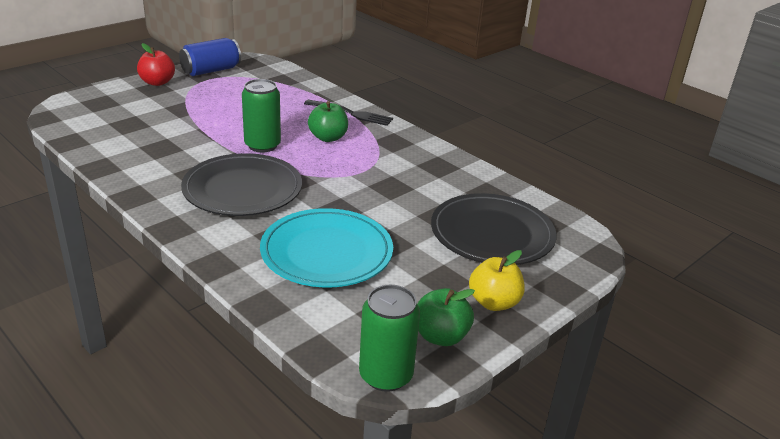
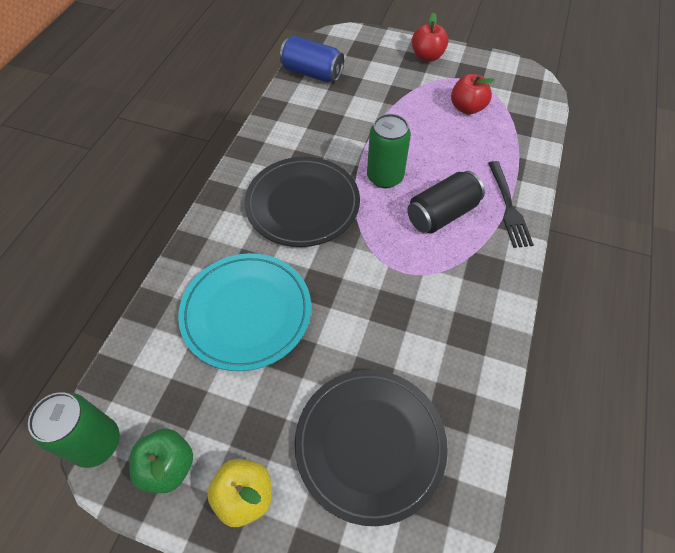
camera: 65 degrees right, 25 degrees up
blue can [179,38,241,76] -> blue can moved to [280,36,344,82]
green apple [308,101,348,142] -> black can [407,171,485,234]
none -> red apple [451,74,495,115]

